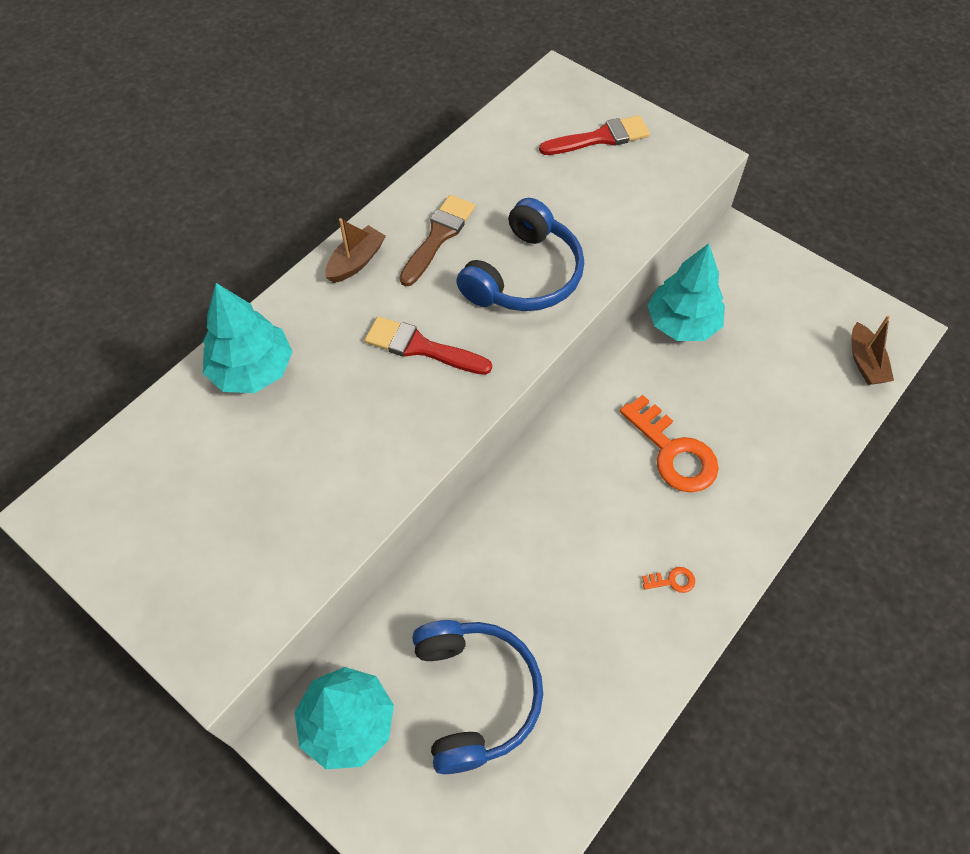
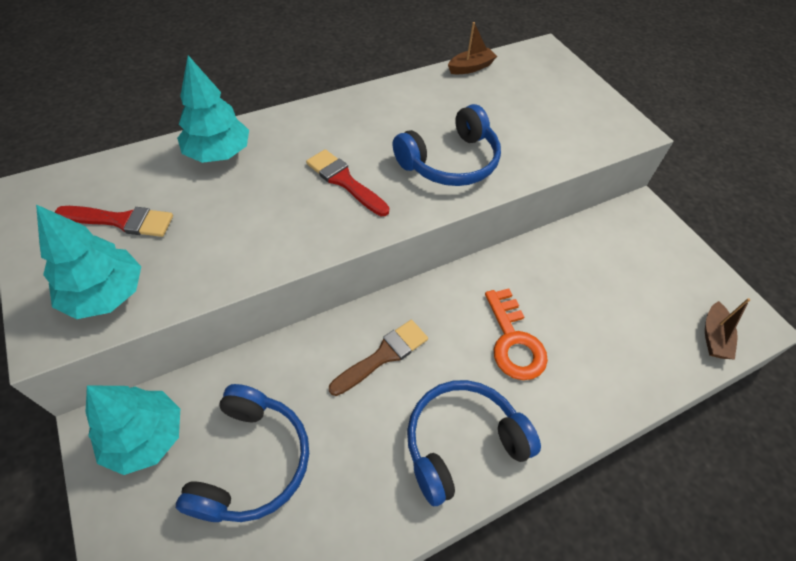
camera: 20 degrees right, 5 degrees down
brown boat [325,218,386,283] -> brown boat moved to [448,22,497,74]
brown brush [399,195,475,286] -> brown brush moved to [329,320,428,396]
red brush [539,115,650,155] -> red brush moved to [55,206,173,237]
orange key [642,567,695,593] -> blue headphones [407,380,541,506]
turquoise tree [647,243,725,341] -> turquoise tree moved to [36,204,141,319]

